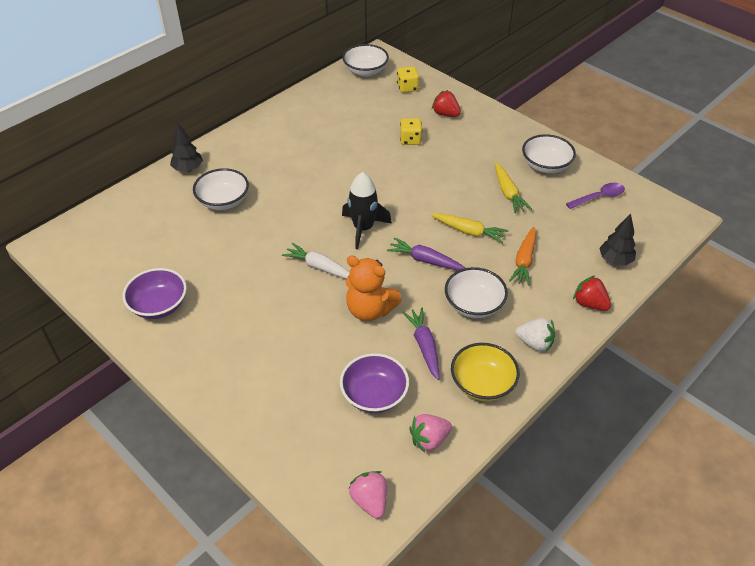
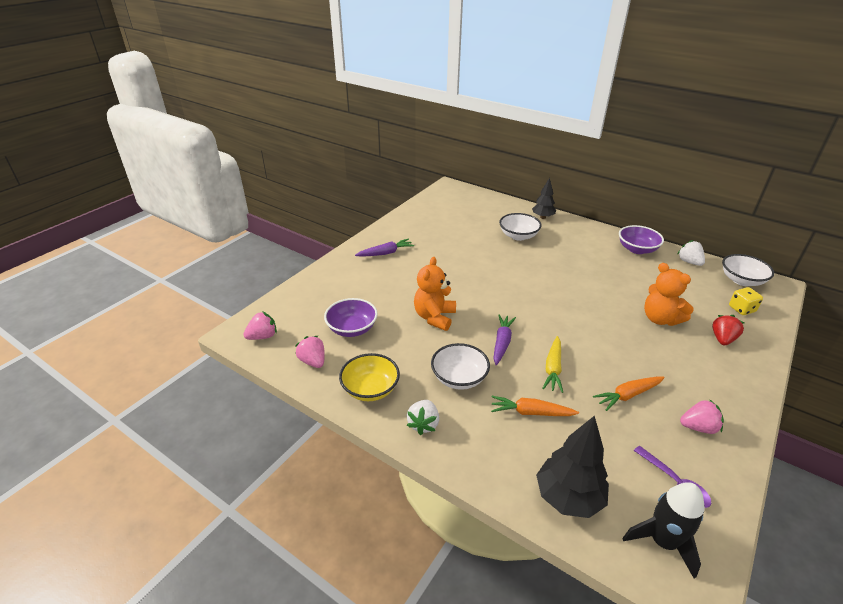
camera: 80 degrees right, 10 degrees down
purple bowl [123,268,187,319] -> purple bowl moved to [619,225,664,254]
white carrot [282,243,350,279] -> none
black rocket [342,172,392,249] -> black rocket moved to [622,482,705,579]
yellow dice [400,118,422,145] -> orange teddy bear [644,263,694,326]
purple carrot [402,307,439,380] -> purple carrot moved to [355,239,414,257]
yellow carrot [495,163,532,213] -> orange carrot [593,377,665,411]
white bowl [522,134,576,173] -> pink strawberry [680,399,724,434]
red strawberry [573,275,611,311] -> none
black tree [599,213,636,266] -> black tree [536,416,609,518], size x1.59
none -> white strawberry [677,240,705,266]

